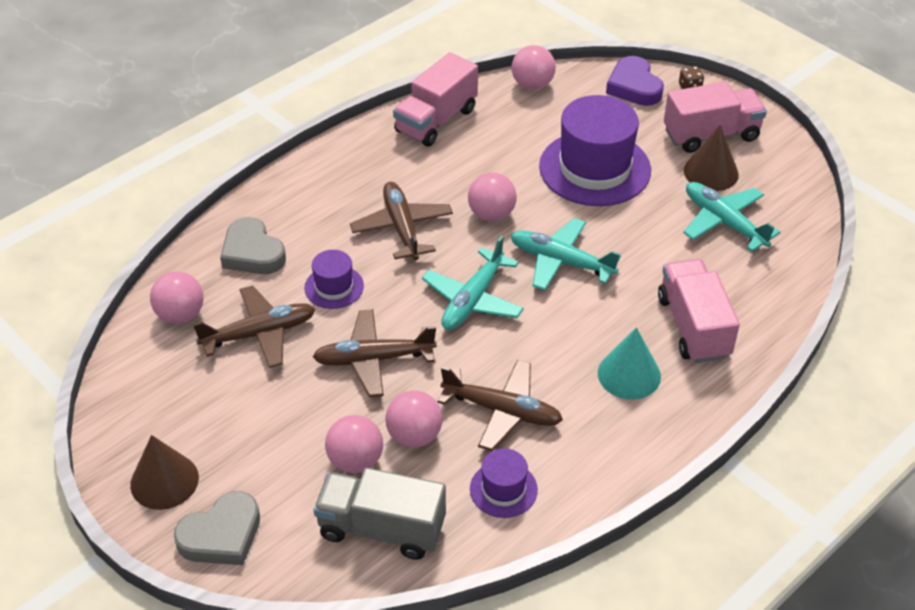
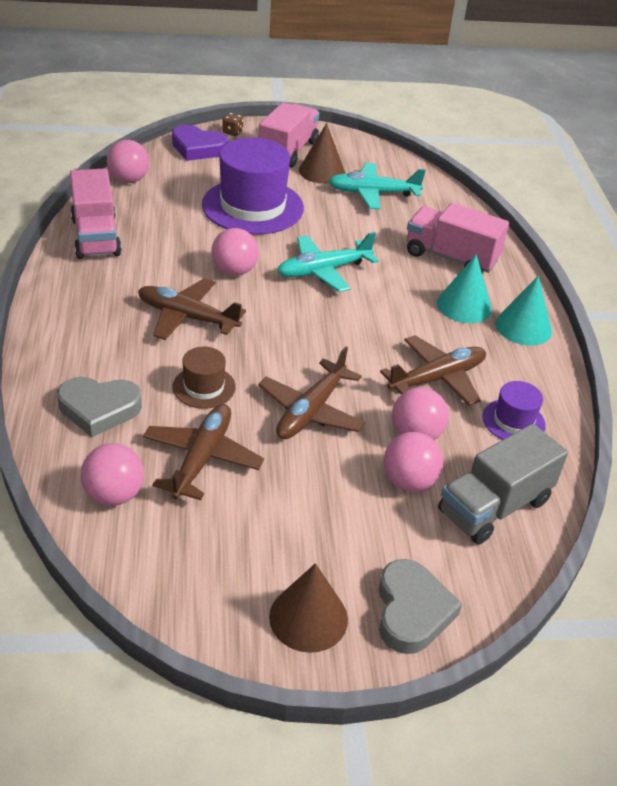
camera: 55 degrees left, 5 degrees down
purple hat [304,250,364,309] -> brown hat [173,347,236,409]
turquoise plane [422,236,524,330] -> none
none -> turquoise cone [495,275,552,346]

